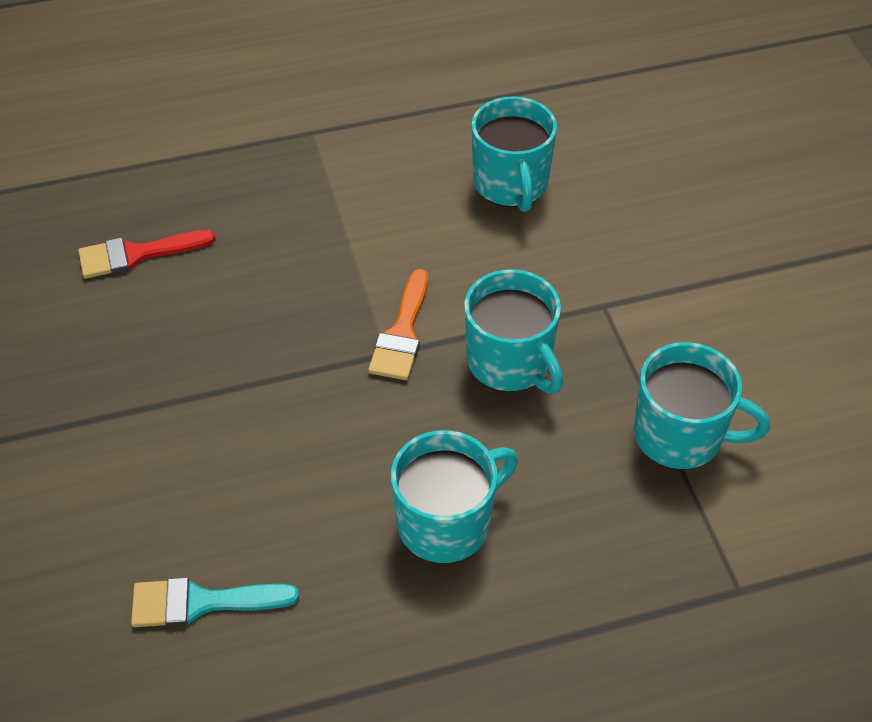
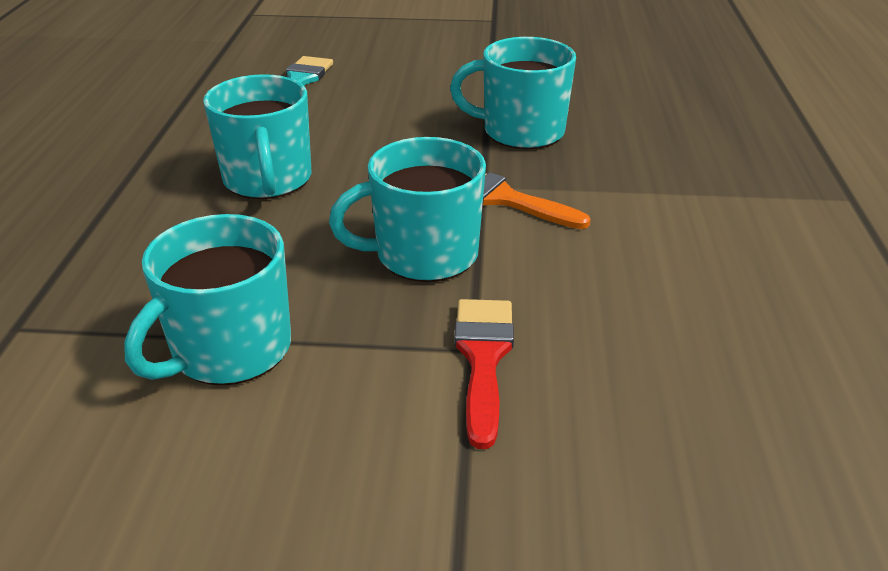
camera: 110 degrees right, 15 degrees down
red brush [78,230,216,279] -> red brush moved to [454,299,514,449]
turquoise mug [471,96,557,212] -> turquoise mug moved to [450,37,576,149]

